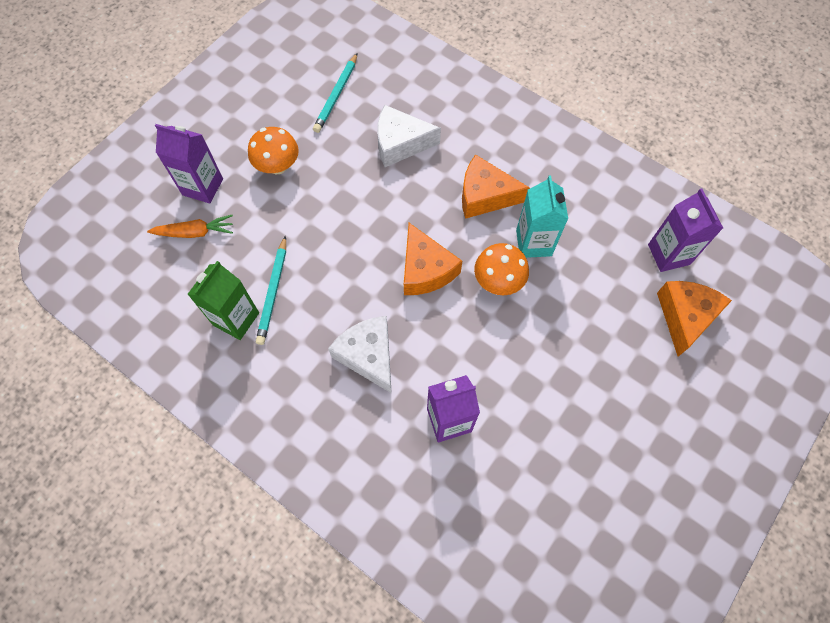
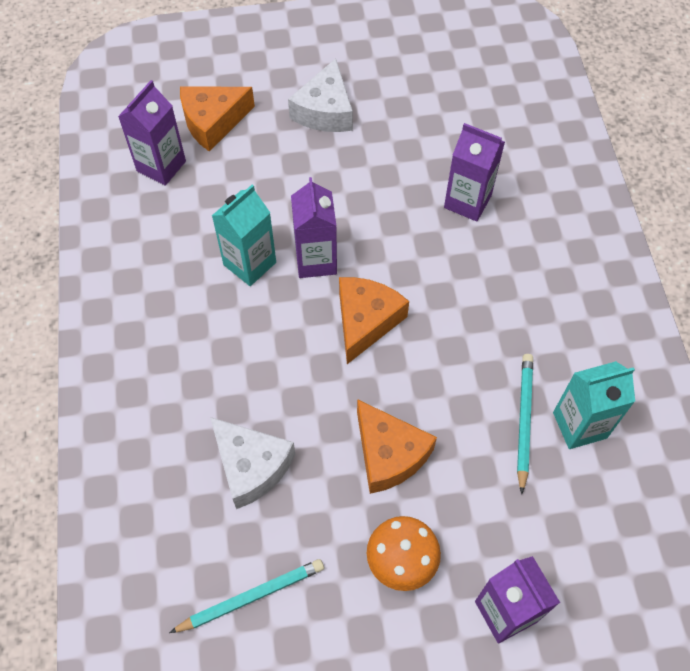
camera: 135 degrees left, 5 degrees down
orange carrot [147,215,233,238] -> none
green carton [187,261,259,340] -> turquoise carton [553,361,635,449]
turquoise pencil [256,235,286,345] -> turquoise pencil turned 45 degrees counterclockwise [517,354,533,494]
white cheese [328,316,392,394] -> white cheese moved to [288,58,353,132]
orange cheese [462,154,530,219] -> orange cheese moved to [357,399,437,494]
orange mushroom [474,243,529,295] -> purple carton [291,177,337,278]

